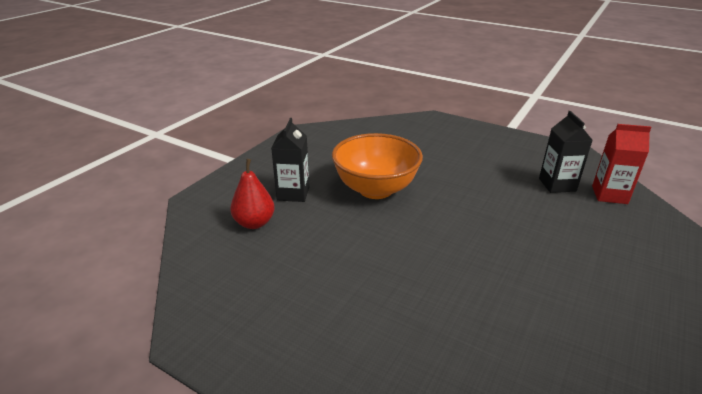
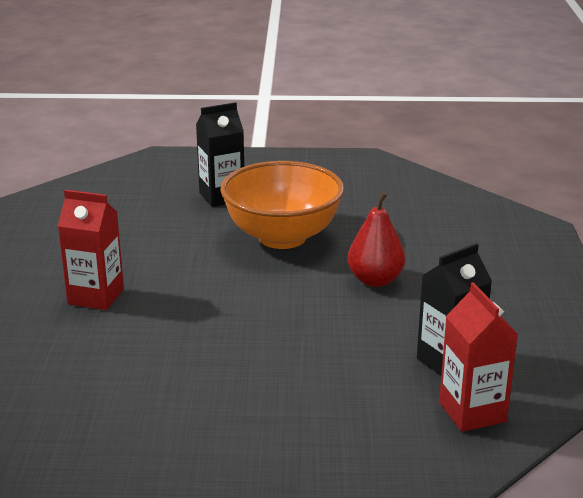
camera: 60 degrees right, 5 degrees down
red pear [230,159,275,229] -> red pear moved to [347,192,405,287]
none -> red carton [58,190,124,310]

